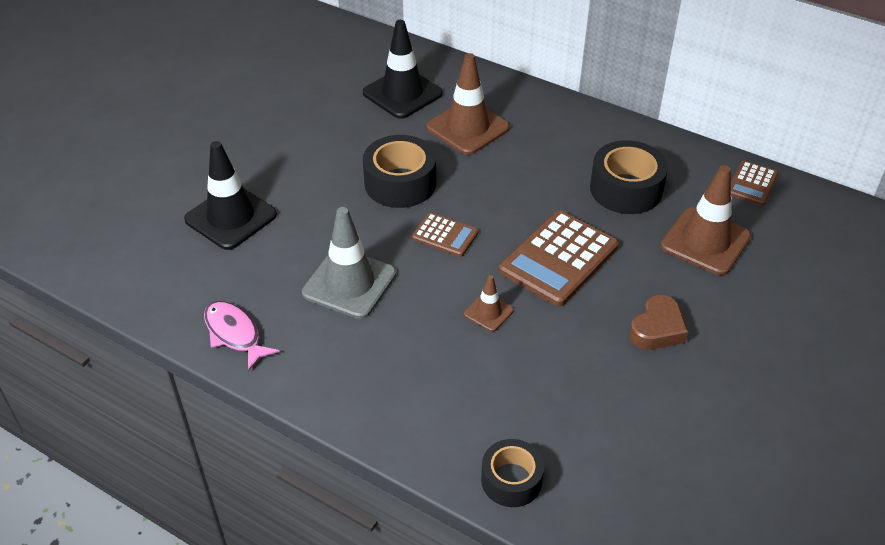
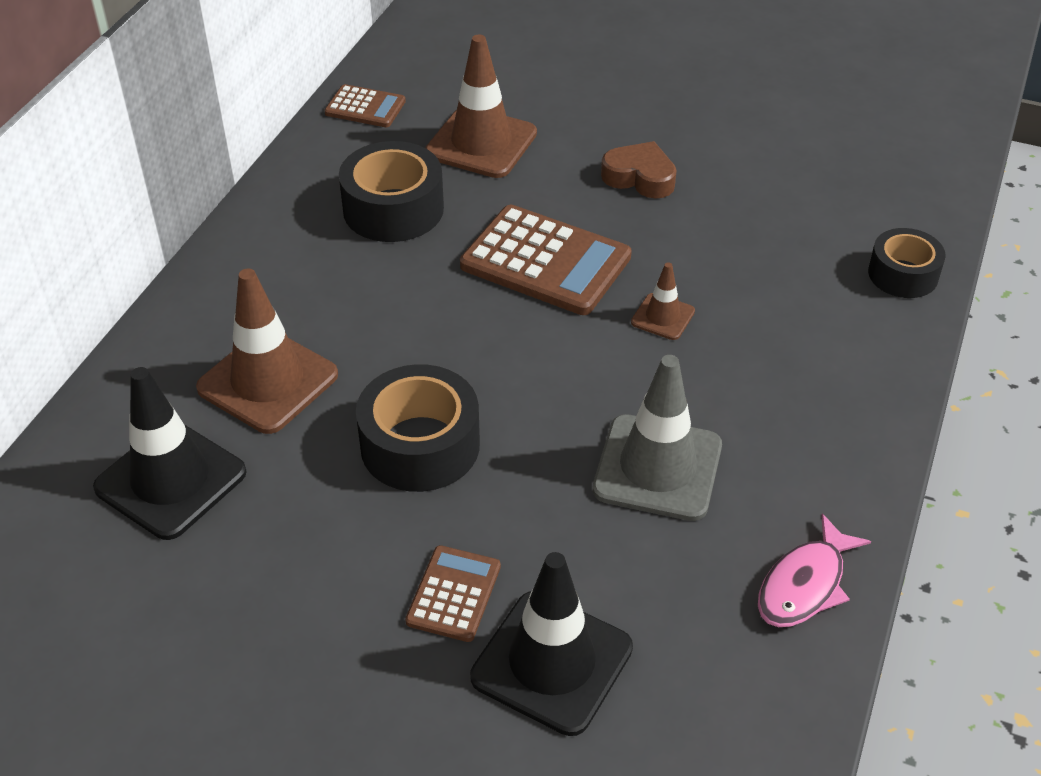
camera: 100 degrees left, 0 degrees up
brown calculator [412,212,478,257] -> brown calculator moved to [405,545,501,642]

